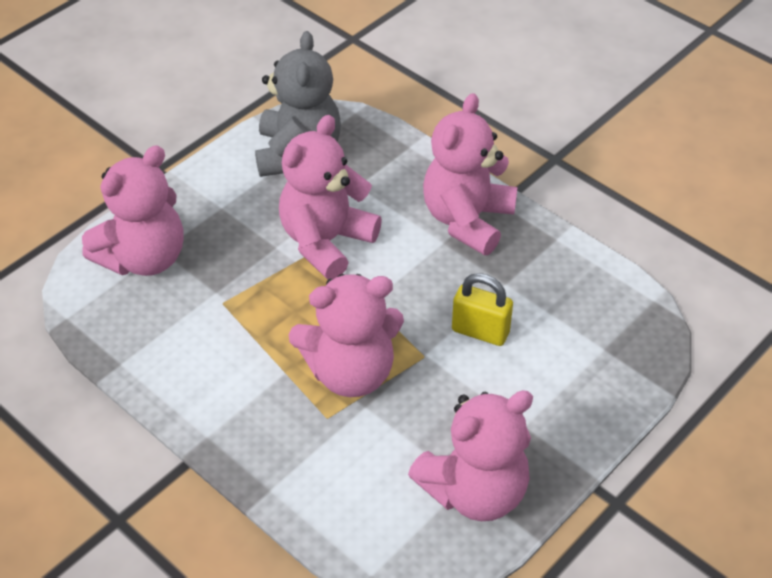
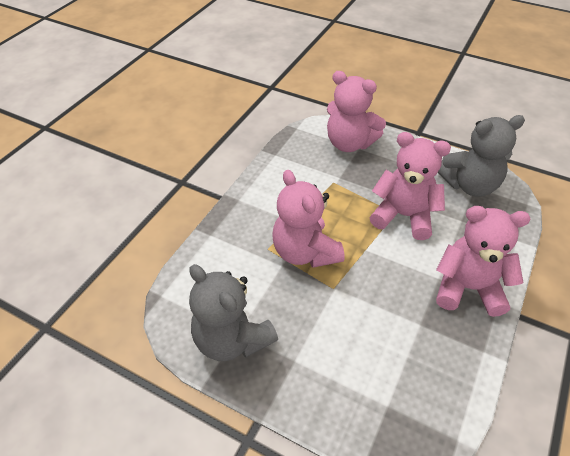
camera: 75 degrees right, 0 degrees up
pink teddy bear [408,390,533,521] -> grey teddy bear [189,264,278,361]
yellow padlock [452,273,513,346] -> none

